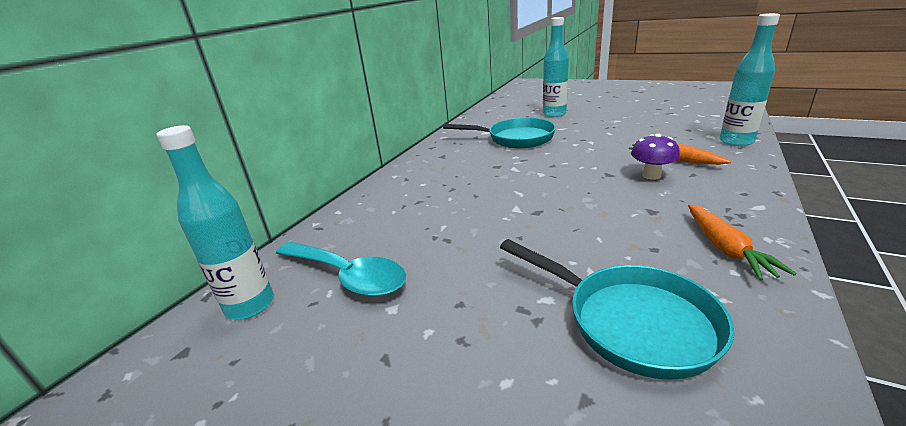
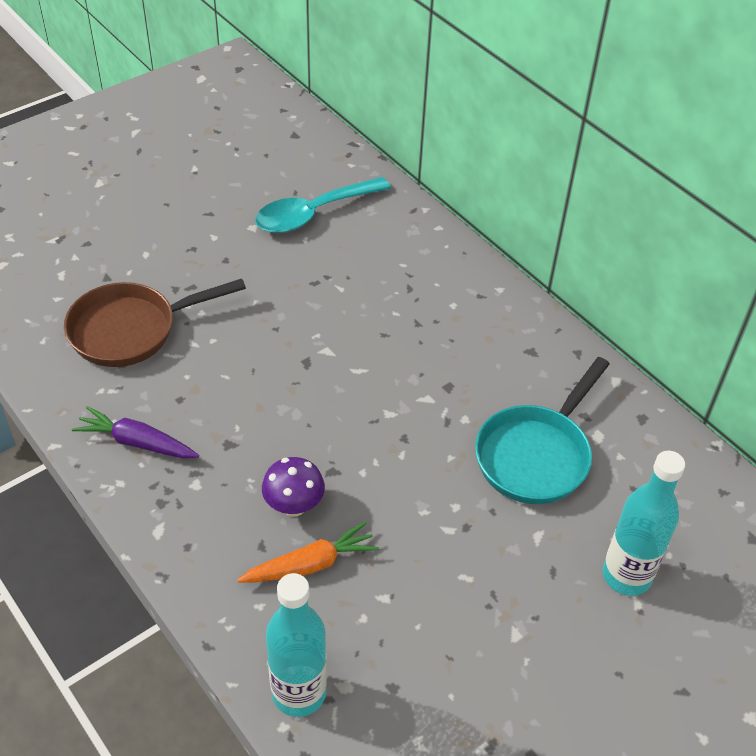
camera: 110 degrees right, 20 degrees up
turquoise bottle [156,125,274,320] -> none
turquoise pan [500,239,734,380] -> brown pan [64,279,246,367]
orange carrot [688,204,797,280] -> purple carrot [72,406,199,459]

